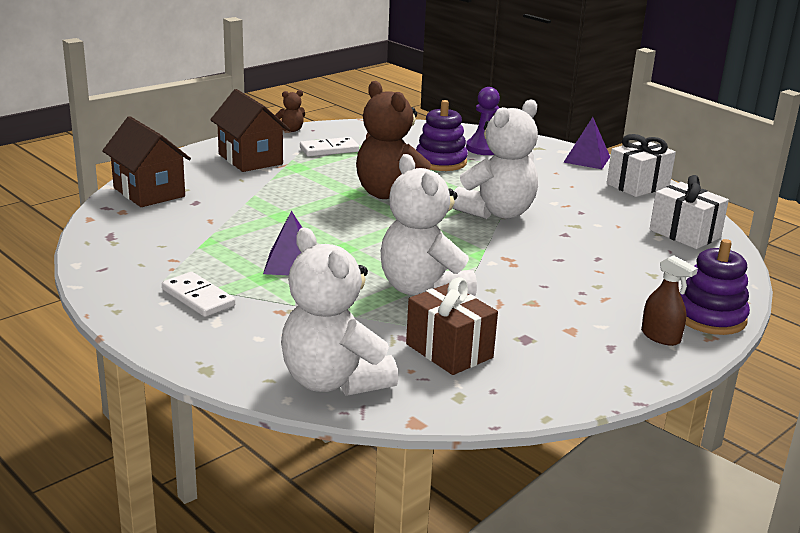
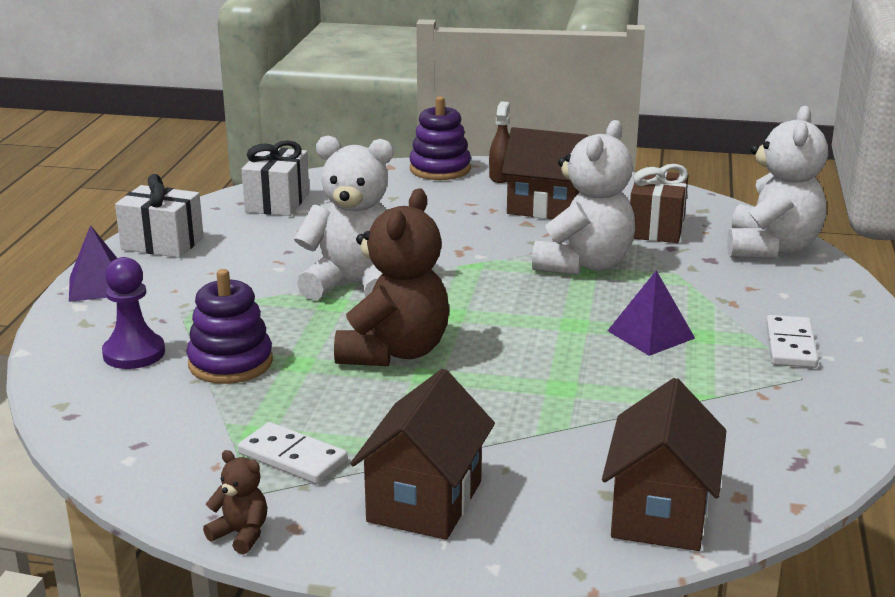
camera: 125 degrees left, 0 degrees up
none -> brown house [502,127,588,219]

